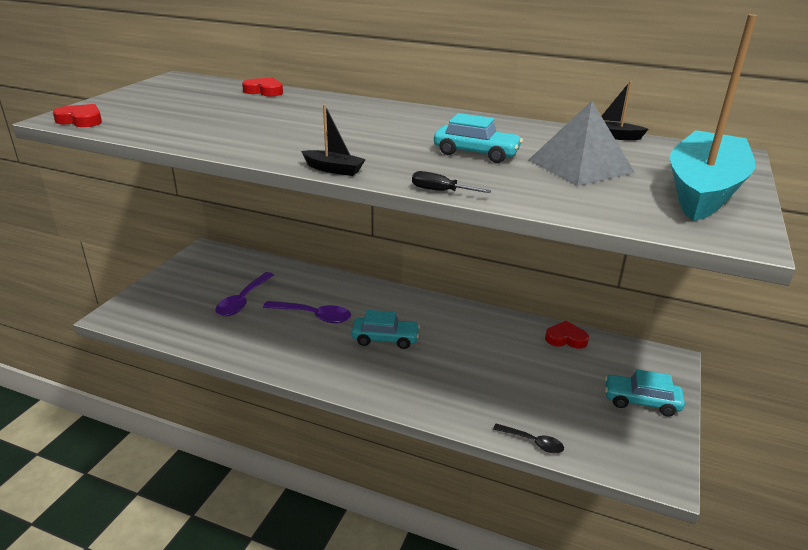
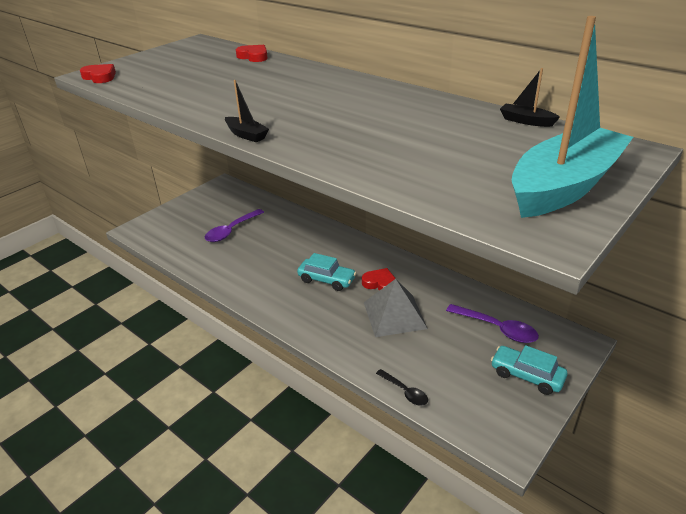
camera: 20 degrees right, 5 degrees up
purple spoon [263,301,351,323] -> purple spoon moved to [446,304,539,343]
black screwdriver [412,171,491,193] -> none
turquoise car [434,113,523,163] -> none
grey pyramid [529,101,635,186] -> grey pyramid moved to [364,279,428,337]
red heart [545,321,589,349] -> red heart moved to [362,268,396,291]

